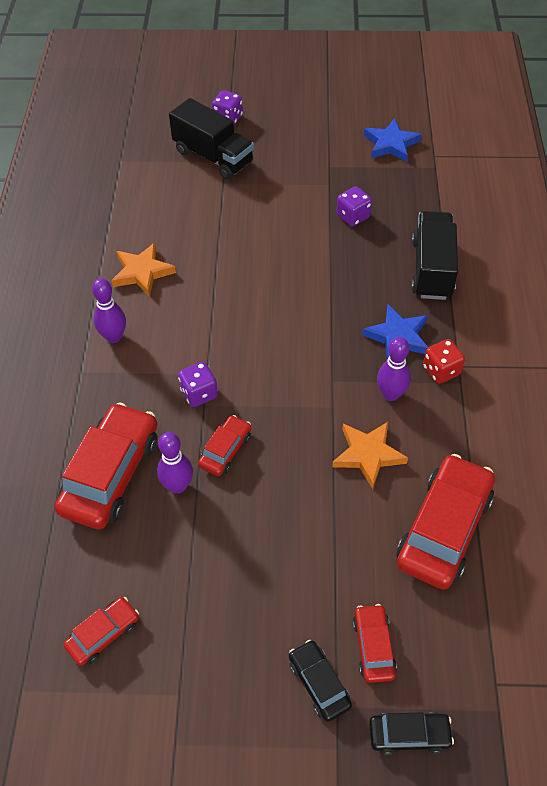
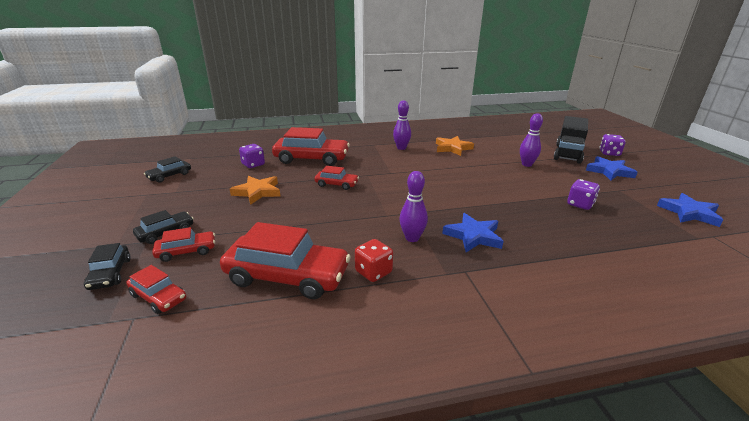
camera: 75 degrees right, 25 degrees down
red car [64,597,139,666] -> red car moved to [126,265,186,314]
purple bowling pin [157,432,193,494] -> purple bowling pin moved to [520,113,543,167]
purple dice [178,362,218,407] -> purple dice moved to [239,144,265,168]
orange star [332,422,408,489] -> orange star moved to [230,176,280,205]
black truck [411,211,458,300] -> none
red dice [423,339,465,384] -> red dice moved to [355,239,393,282]
none -> black car [144,156,191,183]
none -> blue star [586,156,638,180]

